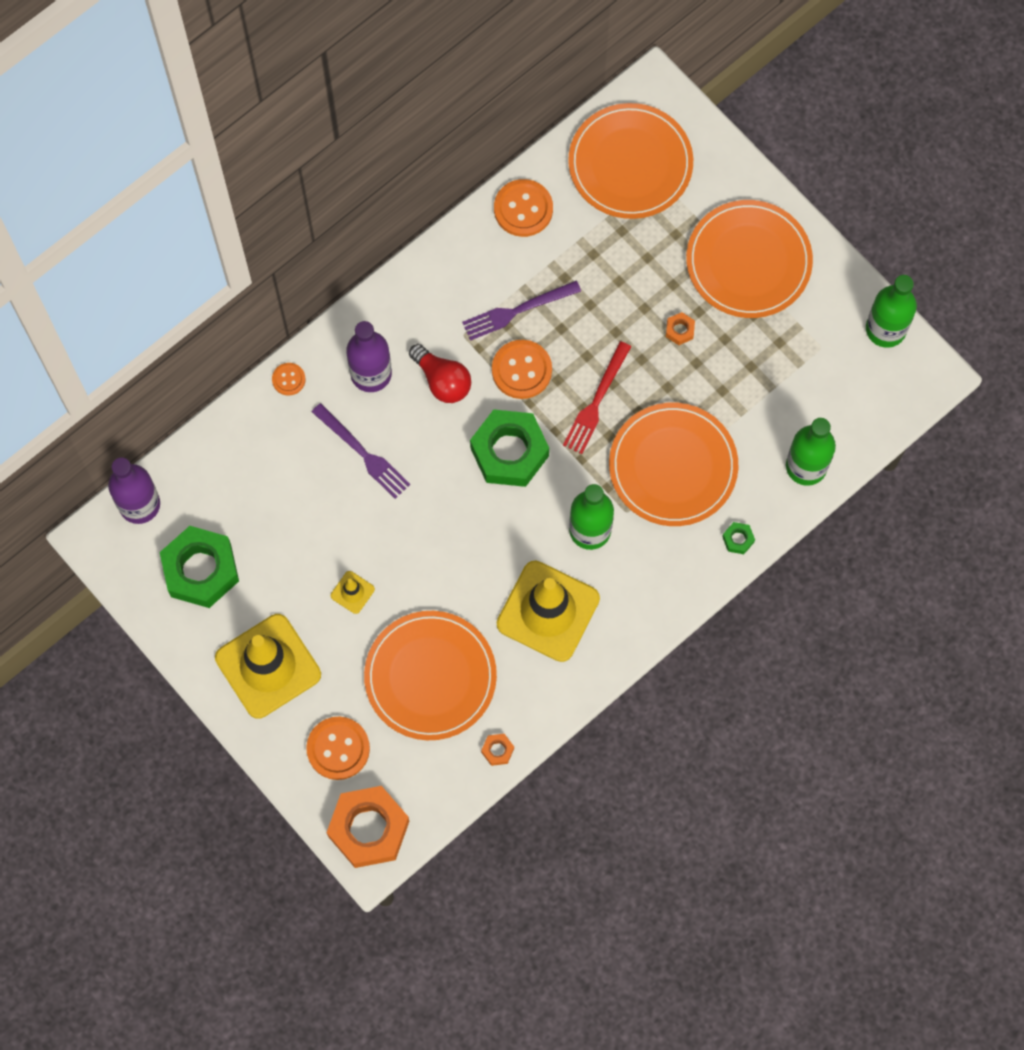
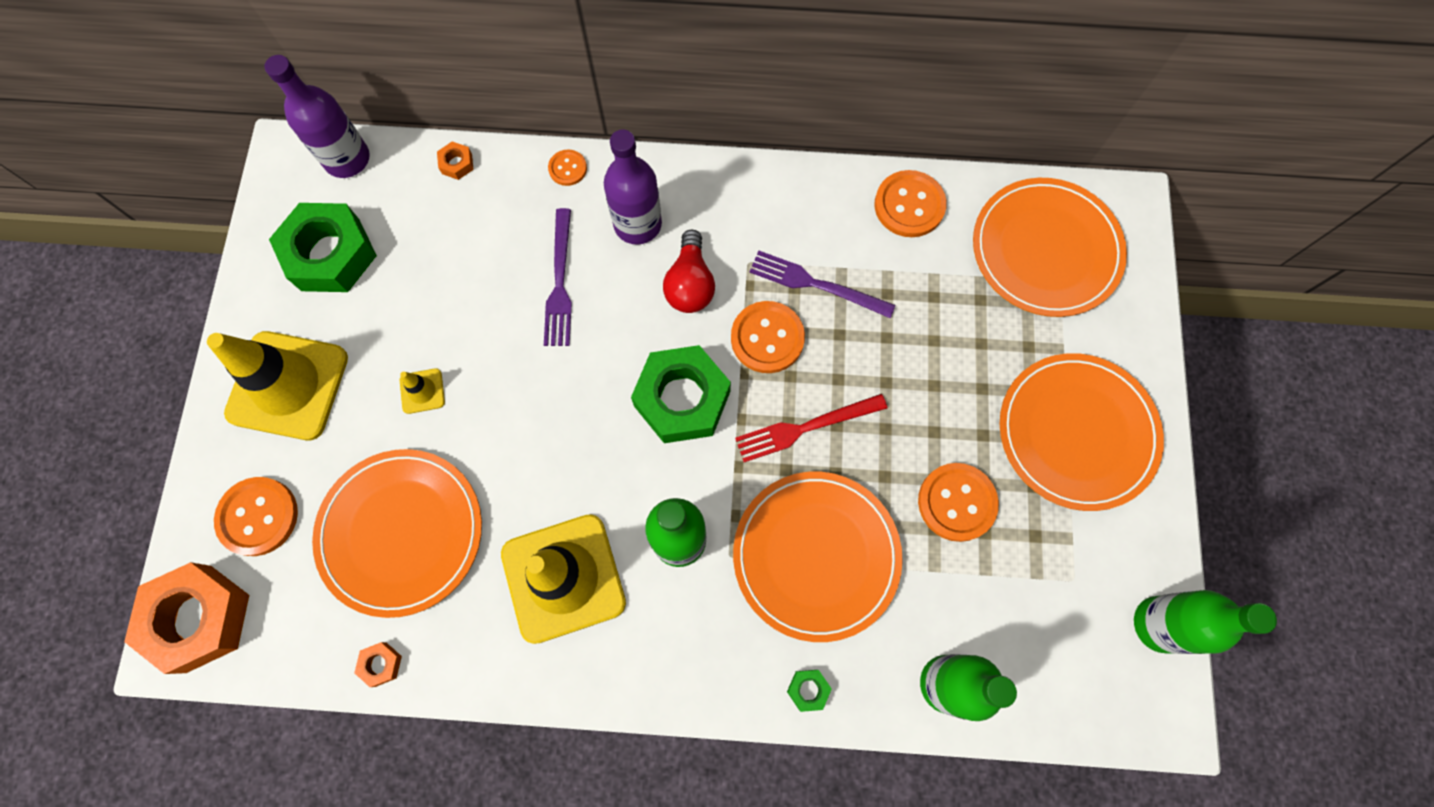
camera: 45 degrees right, 0 degrees up
orange nut [666,312,695,345] -> orange nut moved to [437,141,474,180]
none -> orange button [918,463,999,542]

